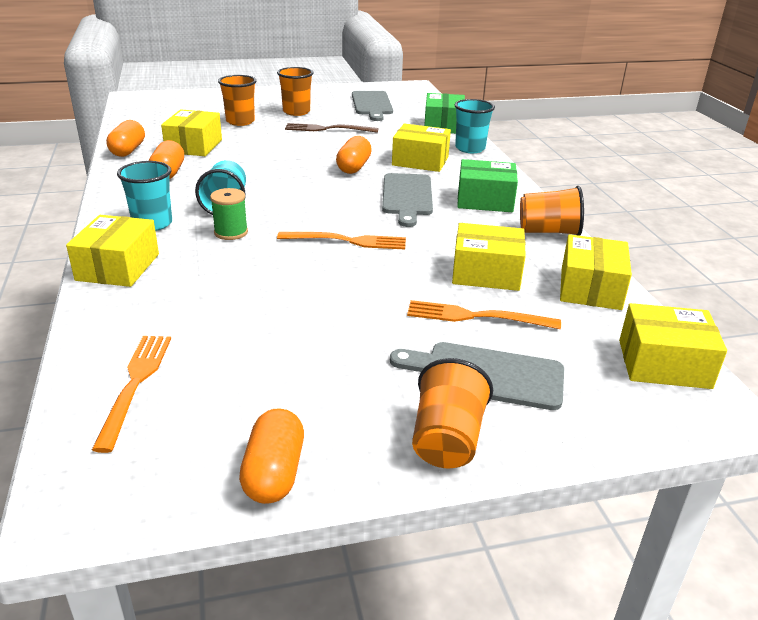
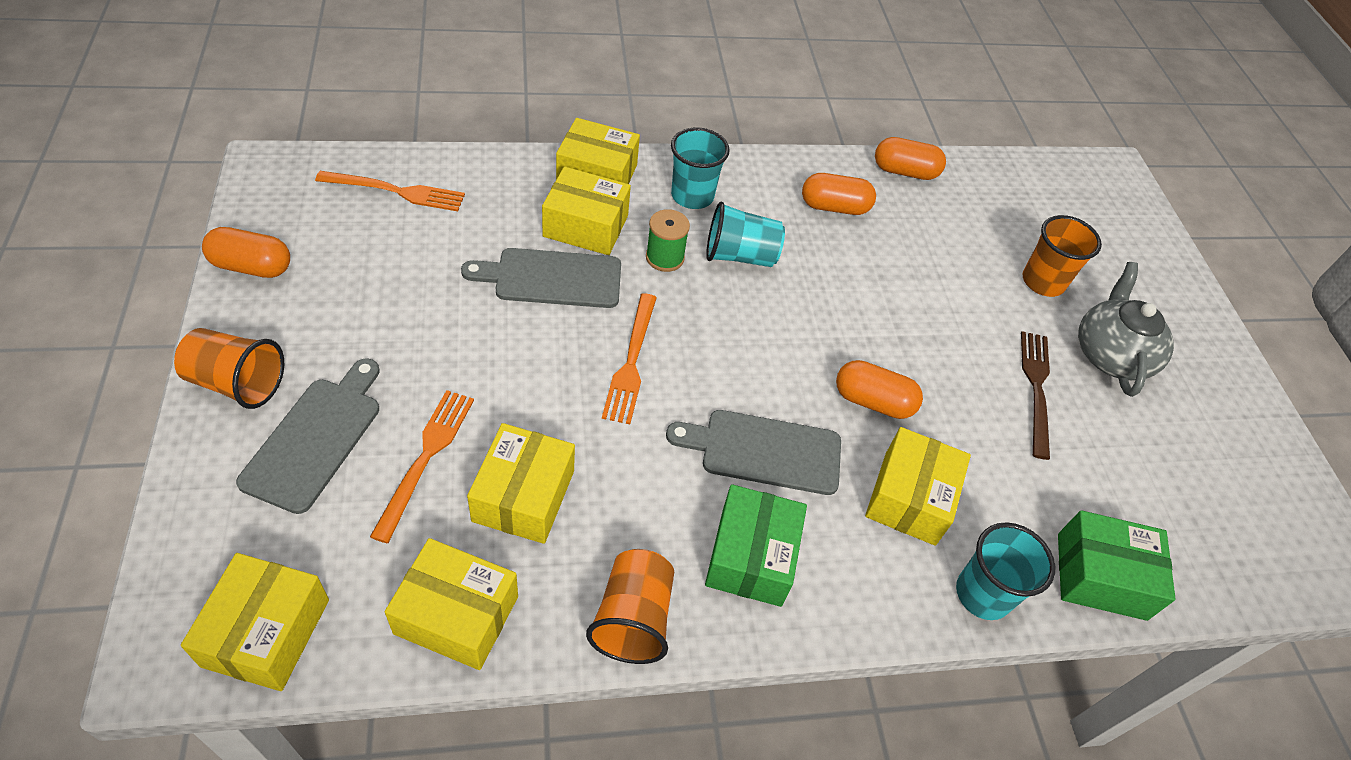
camera: 90 degrees right, 20 degrees up
yellow box [161,109,222,156] -> yellow box moved to [542,167,631,255]
orange cup [277,67,314,116] -> grey teapot [1078,262,1174,397]
grey cutting board [352,91,393,121] -> grey cutting board moved to [461,248,621,308]

